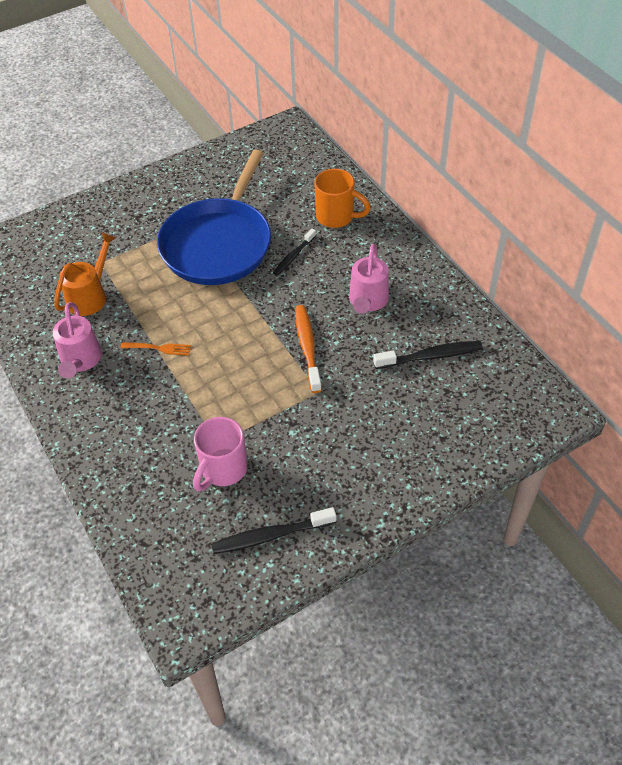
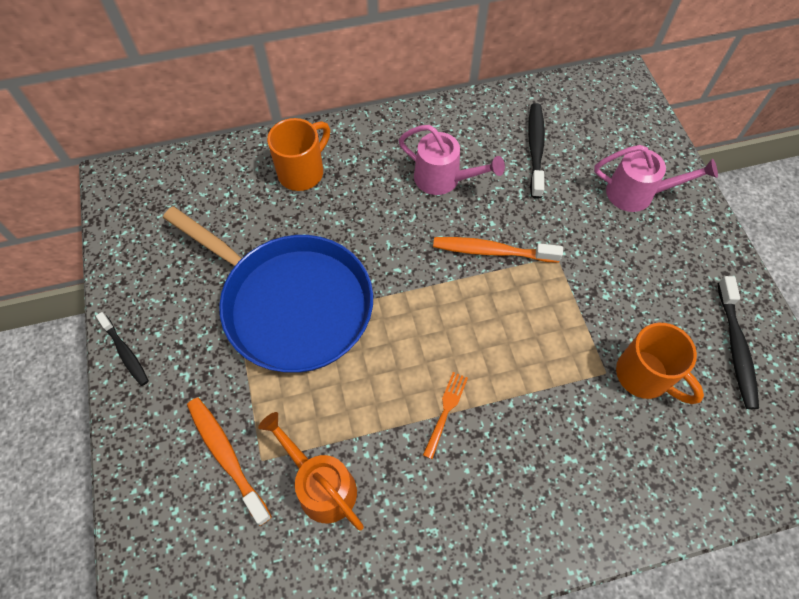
camera: 75 degrees left, 10 degrees up
pink watering can [53,302,102,378] -> pink watering can moved to [594,145,718,212]
pink mug [193,417,248,491] -> orange mug [616,323,704,404]
black toothbrush [273,228,316,276] -> black toothbrush moved to [96,312,149,386]
none -> orange toothbrush [187,398,272,526]

